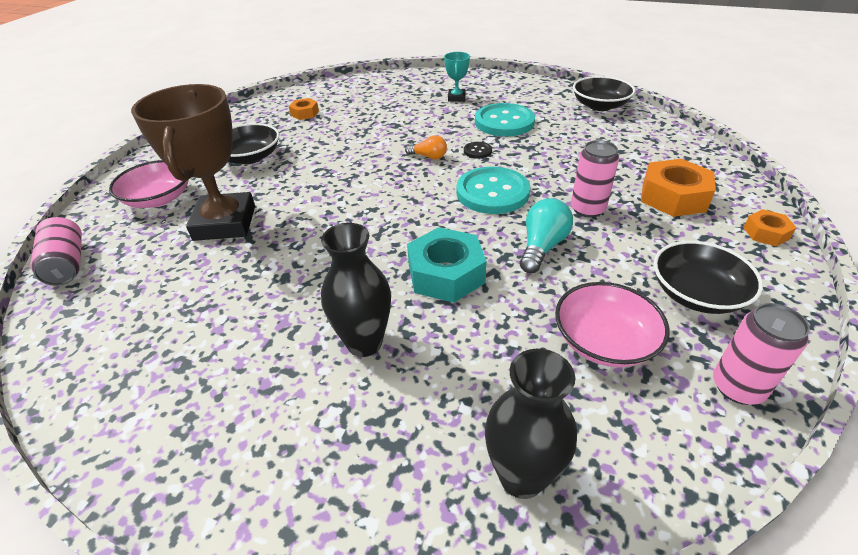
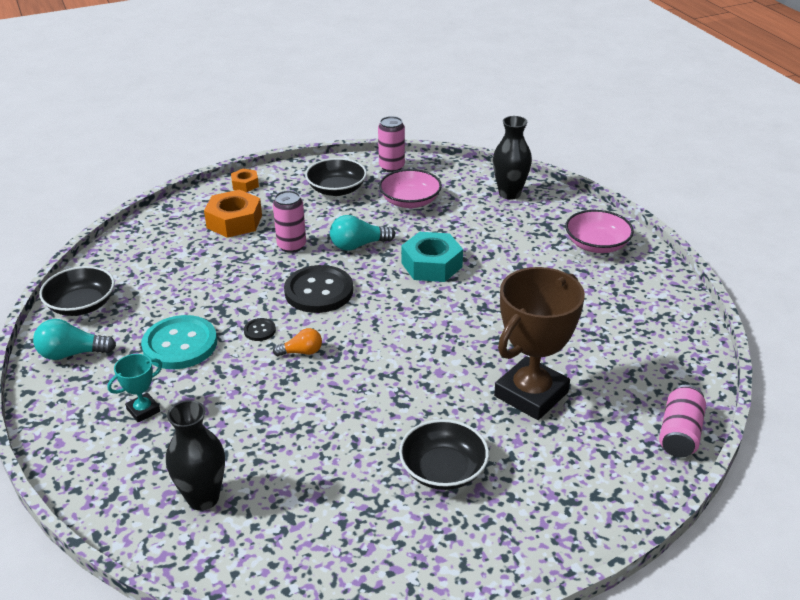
camera: 135 degrees left, 5 degrees down
pink bowl [109,160,188,208] -> pink bowl moved to [565,210,634,253]
orange nut [289,98,319,120] -> none
black vase [321,223,391,357] -> black vase moved to [166,400,225,511]
orange light bulb [405,135,447,160] -> orange light bulb turned 105 degrees clockwise [273,328,322,356]
turquoise button [456,167,530,214] -> black button [284,265,353,313]
none -> turquoise light bulb [33,319,116,360]

